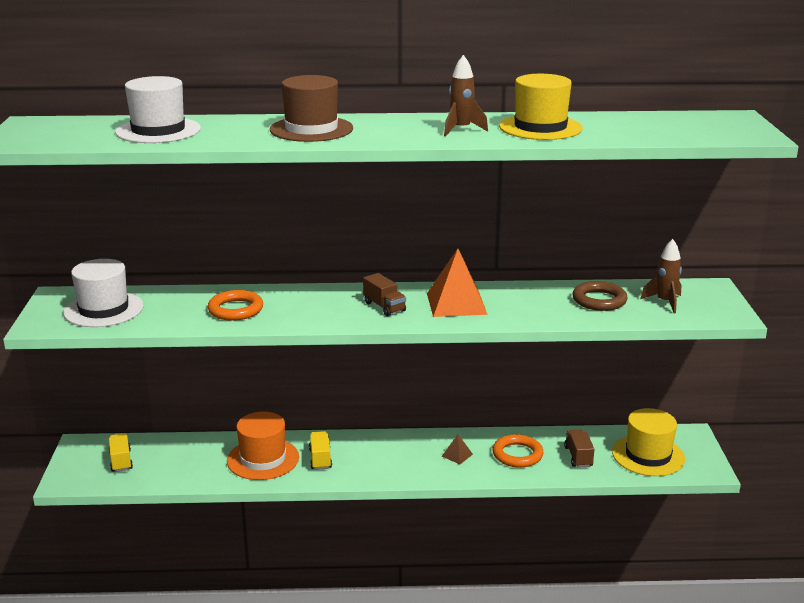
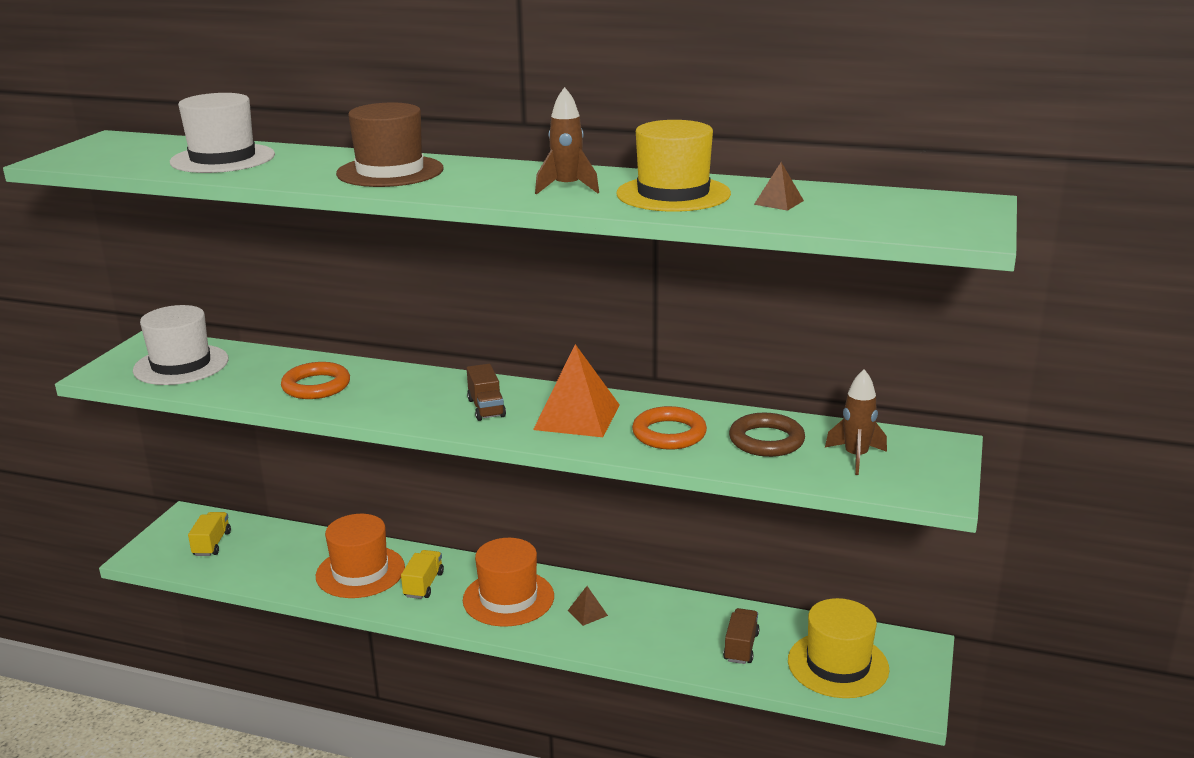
camera: 20 degrees right, 0 degrees up
orange ring [492,434,544,468] -> orange ring moved to [632,406,707,450]
none -> orange hat [463,538,554,627]
none -> brown pyramid [754,162,804,211]

